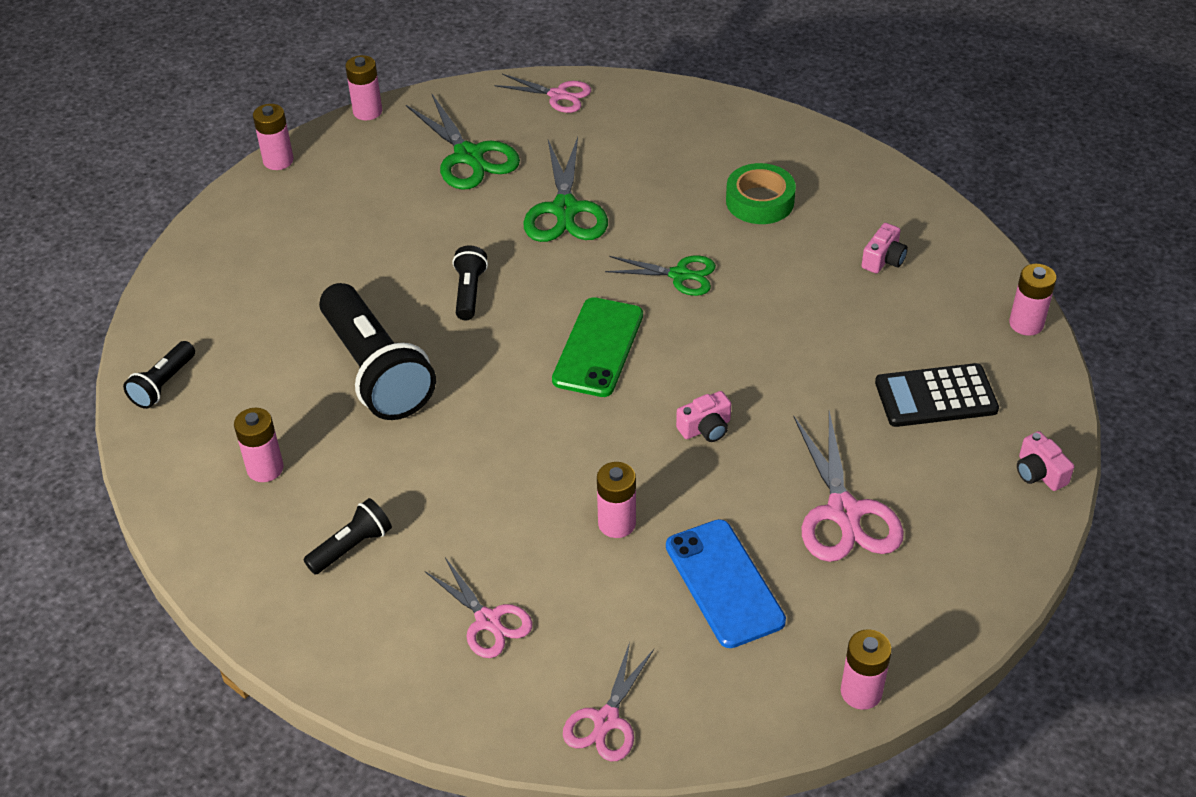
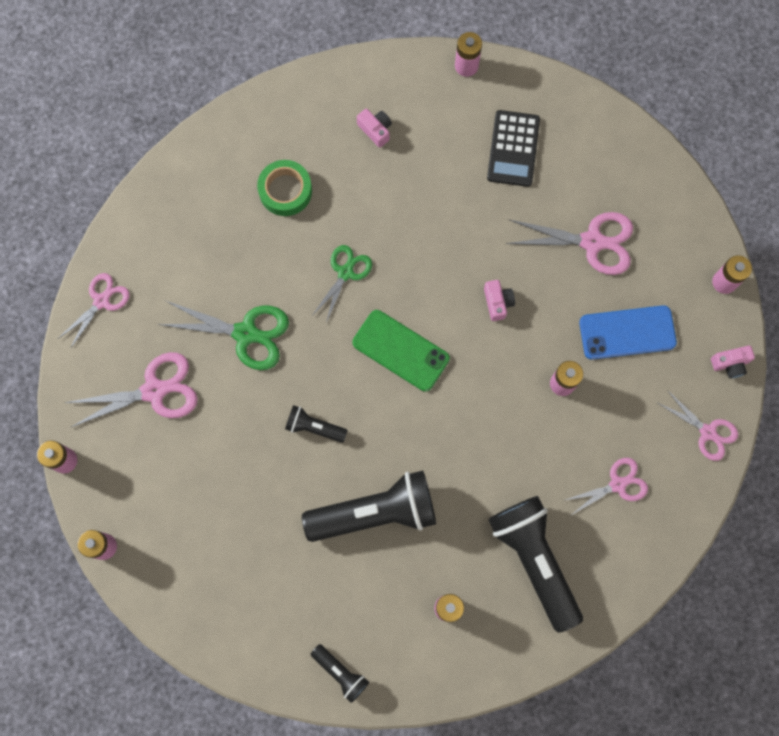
camera: 75 degrees left, 30 degrees up
black flashlight [303,498,392,575] -> black flashlight [488,496,583,633], size x2.10
green scissors [406,94,520,190] -> pink scissors [65,352,198,428]
pink camera [1017,431,1074,491] -> pink camera moved to [711,346,755,379]

